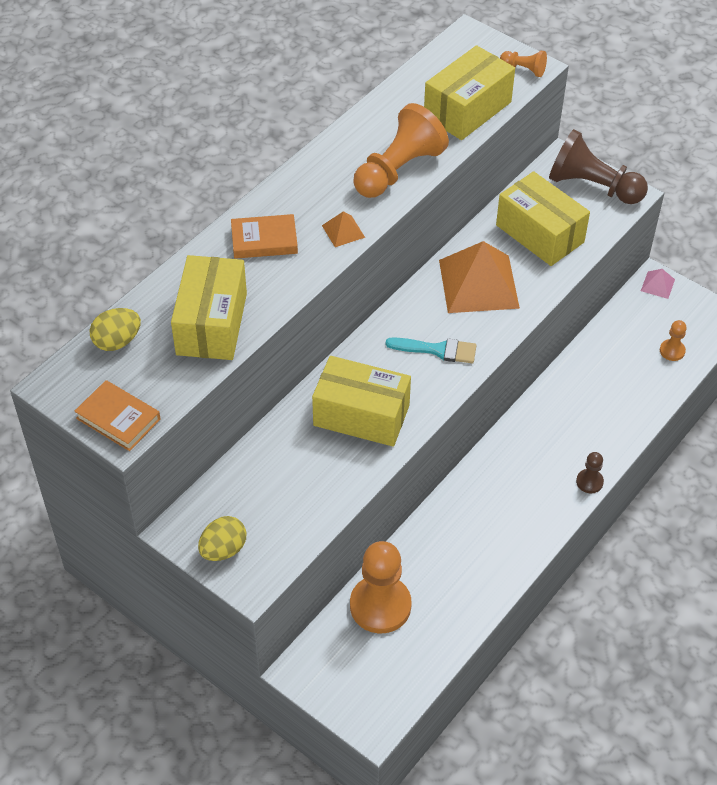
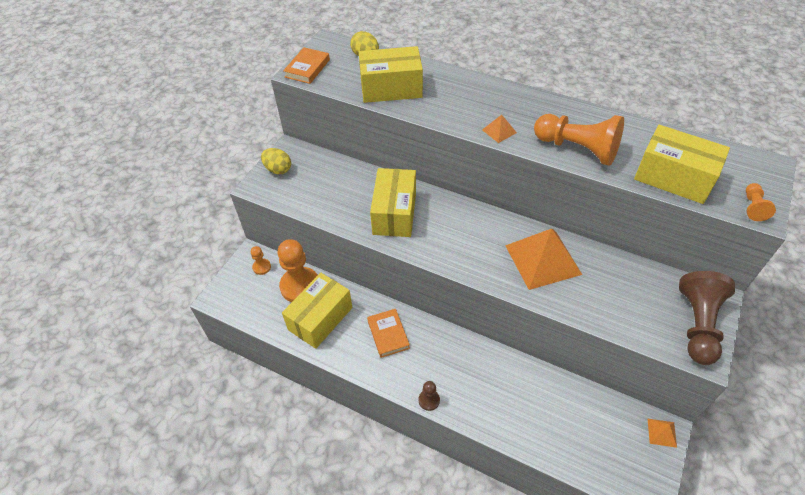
camera: 80 degrees right, 0 degrees up
orange book [231,214,298,259] -> orange book moved to [367,309,410,358]
turquoise brush [386,337,477,363] -> none
yellow box [496,171,590,266] -> yellow box moved to [282,273,353,349]
pink pyramid [641,269,675,299] -> orange pyramid [647,418,677,448]
orange pawn [660,320,687,361] -> orange pawn moved to [251,246,271,275]

